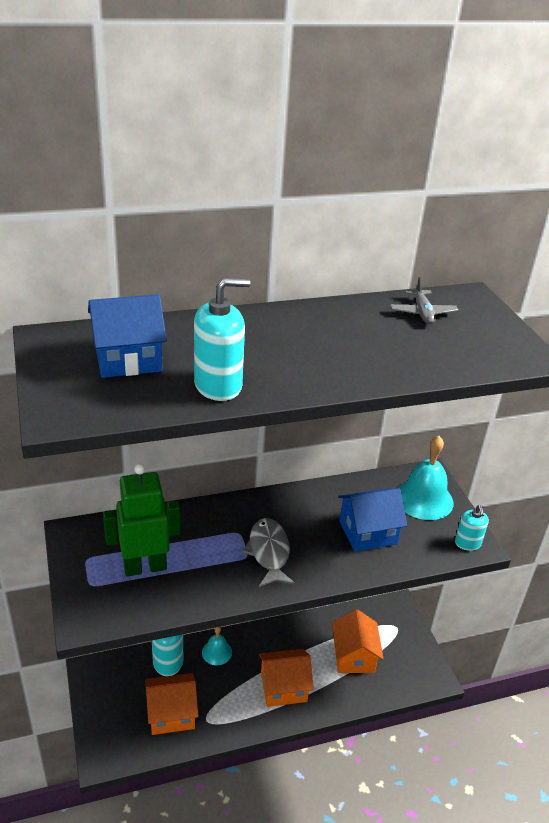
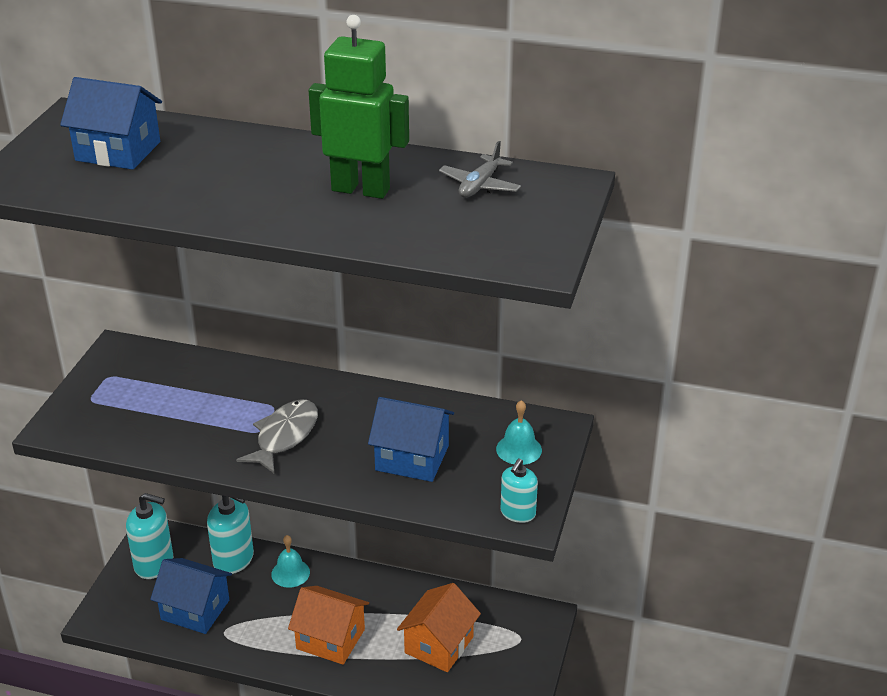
camera: 35 degrees right, 0 degrees up
green robot [103,464,181,576] -> green robot moved to [309,15,409,199]
orange house [145,673,198,735] -> blue house [150,558,232,634]
turquoise soap dispenser [194,278,250,401] -> turquoise soap dispenser moved to [126,493,173,579]
turquoise bell [397,436,453,520] -> turquoise bell [496,400,542,465], size x0.57

